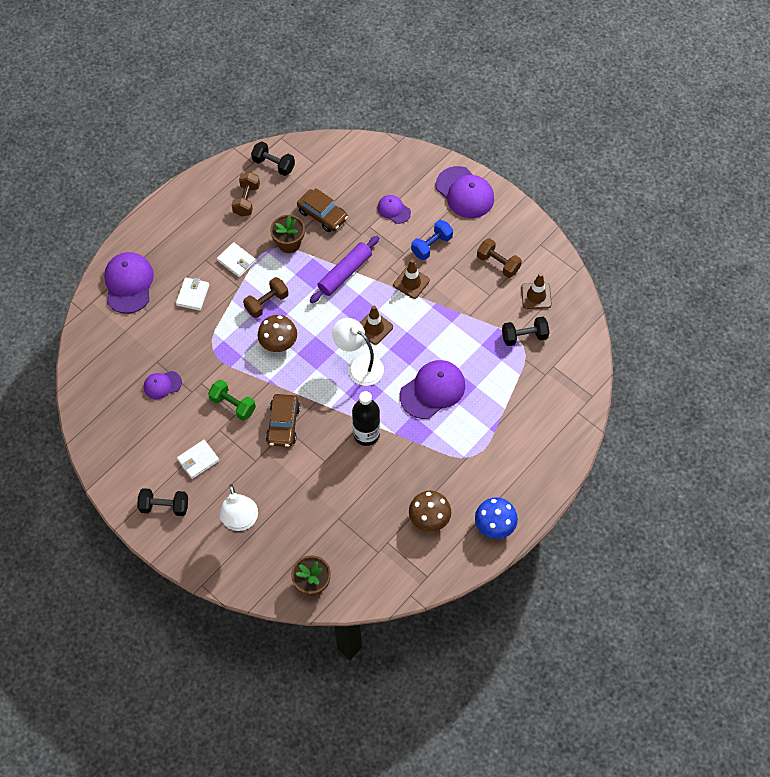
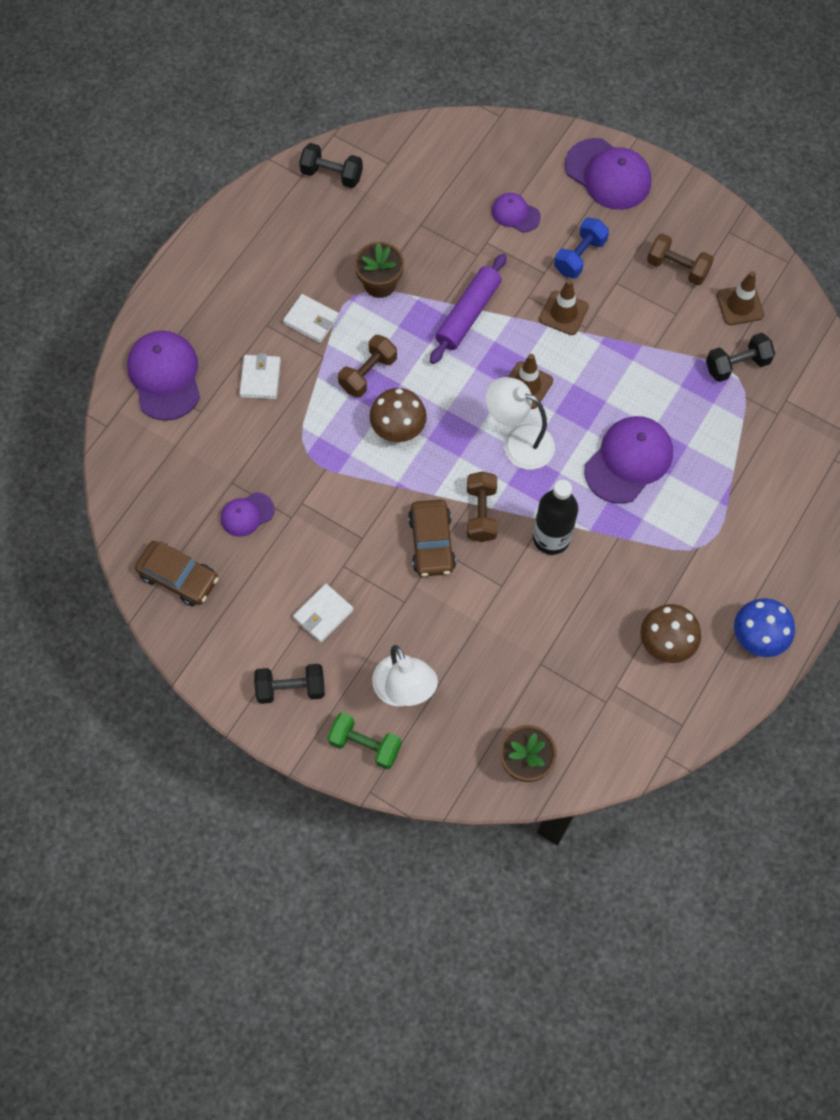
camera: 10 degrees left, 5 degrees up
green dumbbell [208,380,256,421] -> green dumbbell moved to [328,712,402,770]
brown dumbbell [232,172,260,216] -> brown dumbbell moved to [467,471,498,542]
brown car [297,188,348,232] -> brown car moved to [135,541,219,606]

